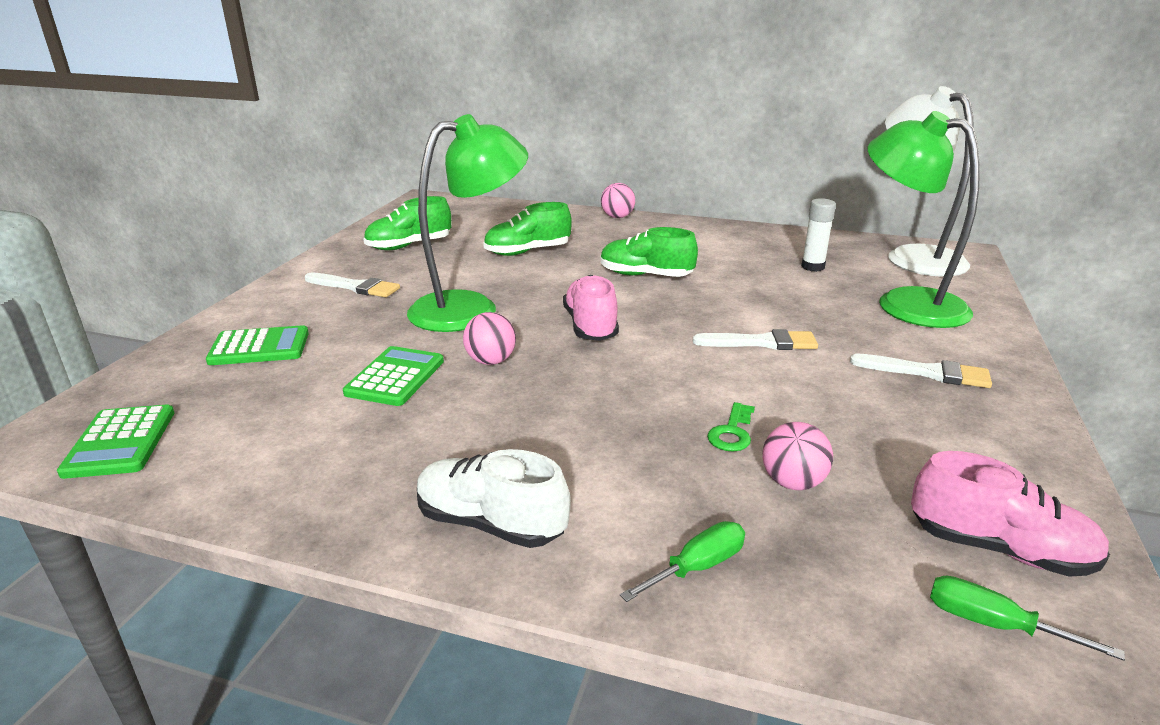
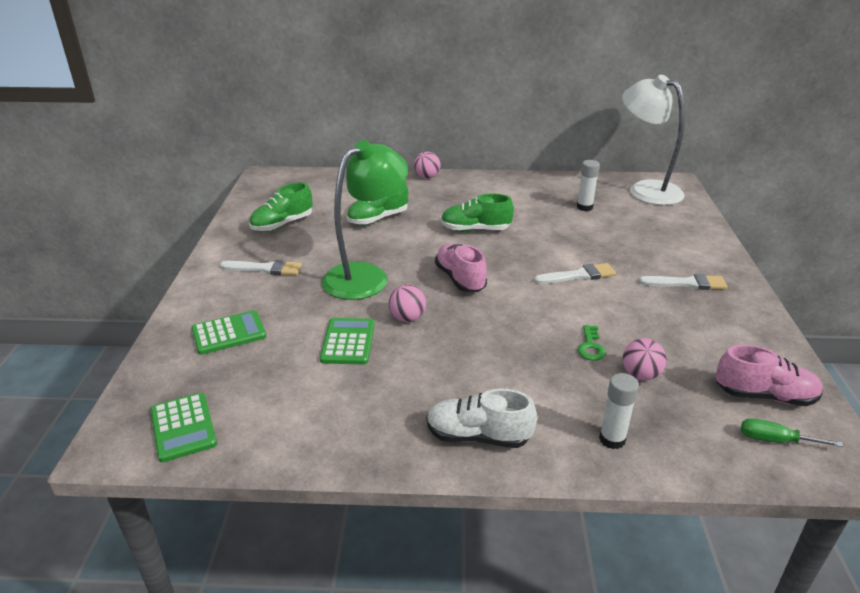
camera: 15 degrees left, 5 degrees up
green screwdriver [620,521,745,602] -> white glue stick [599,373,639,449]
green lamp [868,111,980,328] -> none

